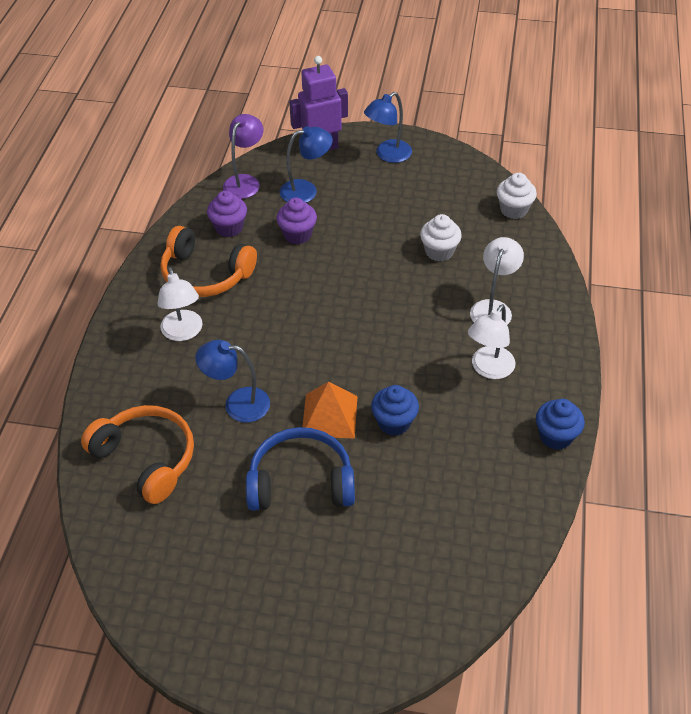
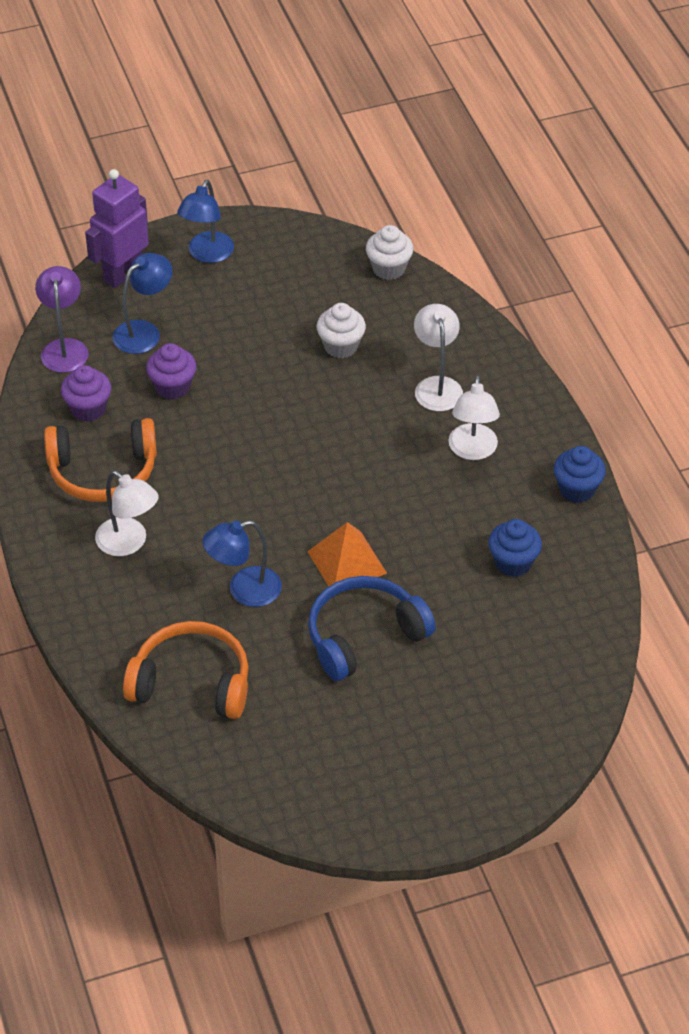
camera: 30 degrees left, 0 degrees up
blue cupcake [371,385,419,436] -> blue cupcake moved to [488,519,542,577]

